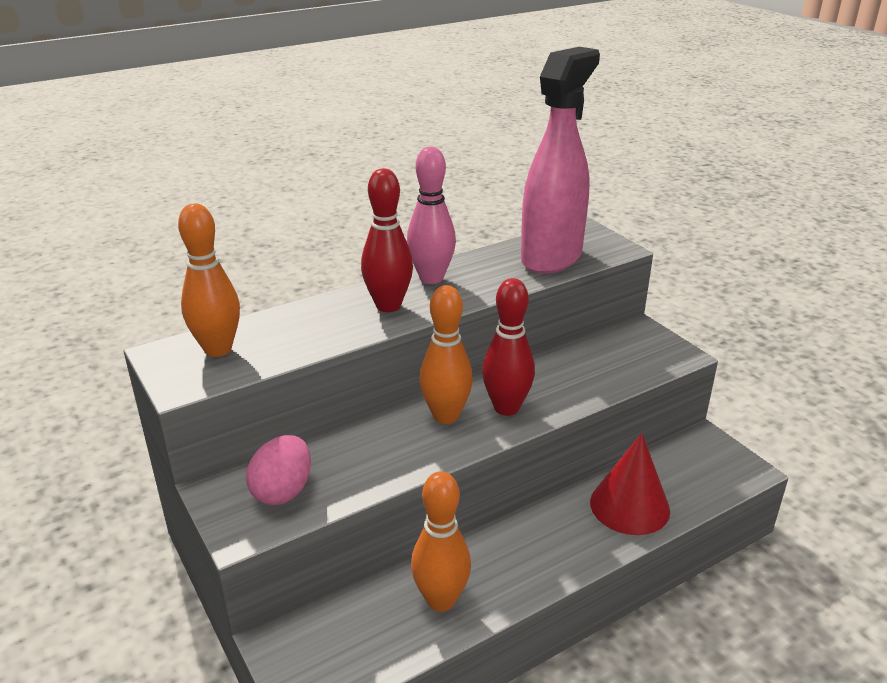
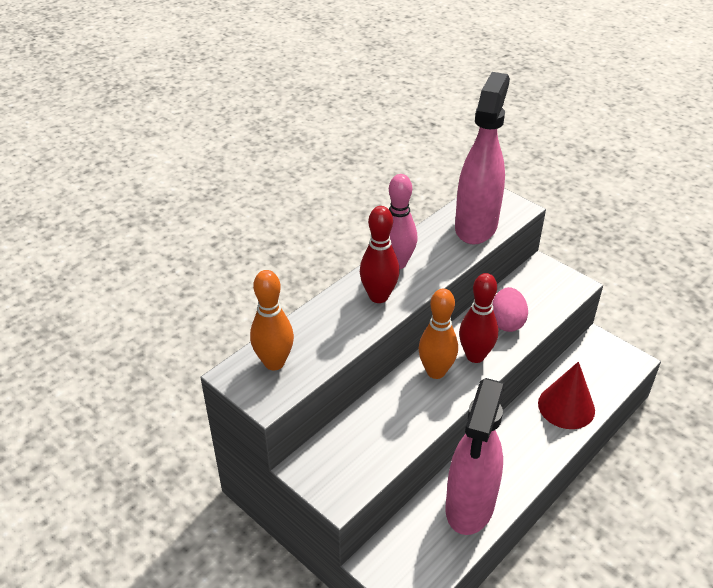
camera: 15 degrees left, 10 degrees up
pink egg [246,435,311,505] -> pink egg moved to [492,287,528,332]
orange bowling pin [411,471,471,612] -> pink spray bottle [445,378,505,535]

